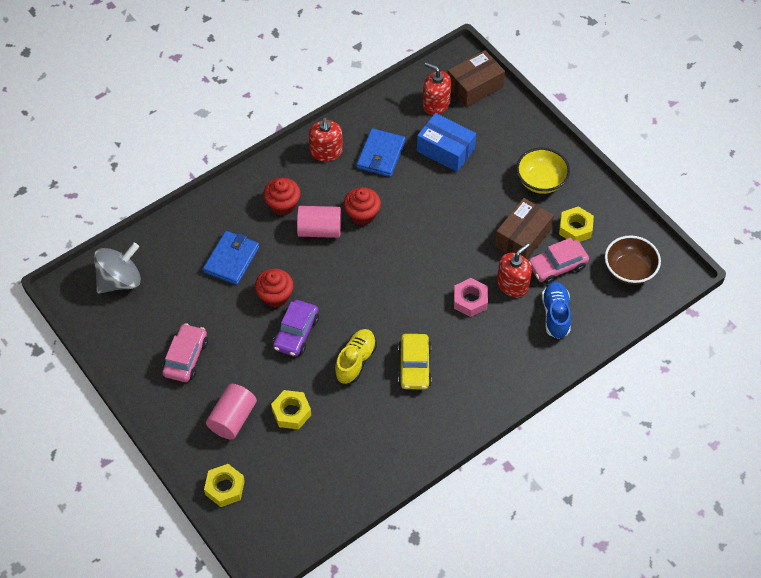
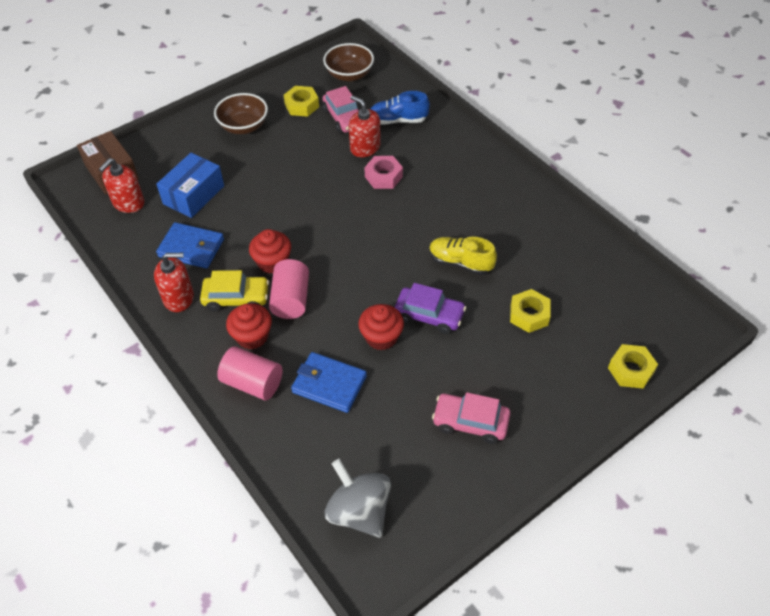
camera: 90 degrees left, 5 degrees down
pink cylinder [206,384,257,440] -> pink cylinder moved to [217,346,283,400]
yellow car [398,334,432,389] -> yellow car moved to [200,270,269,312]
brown box [495,198,554,260] -> none
yellow bowl [516,148,570,194] -> brown bowl [214,93,268,134]

